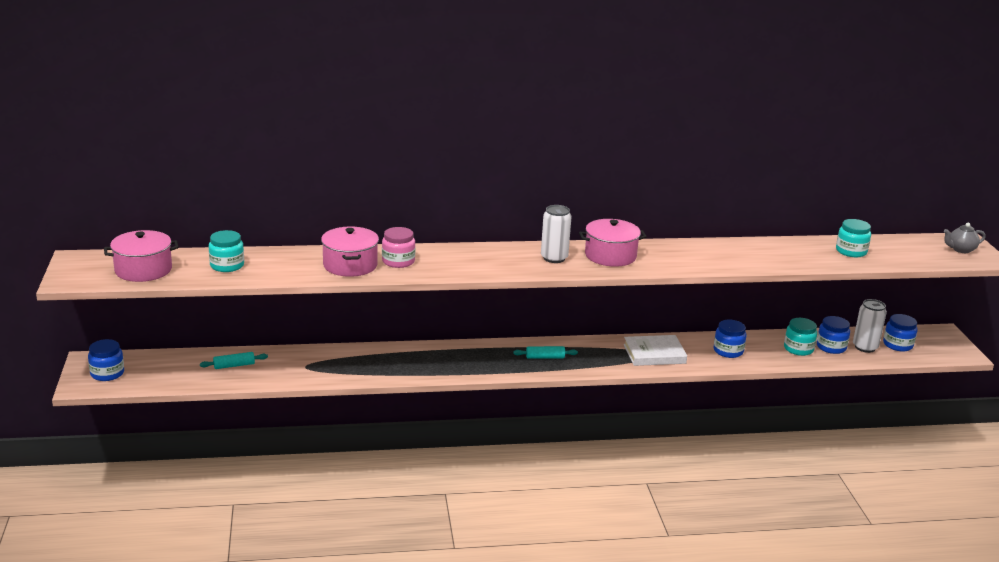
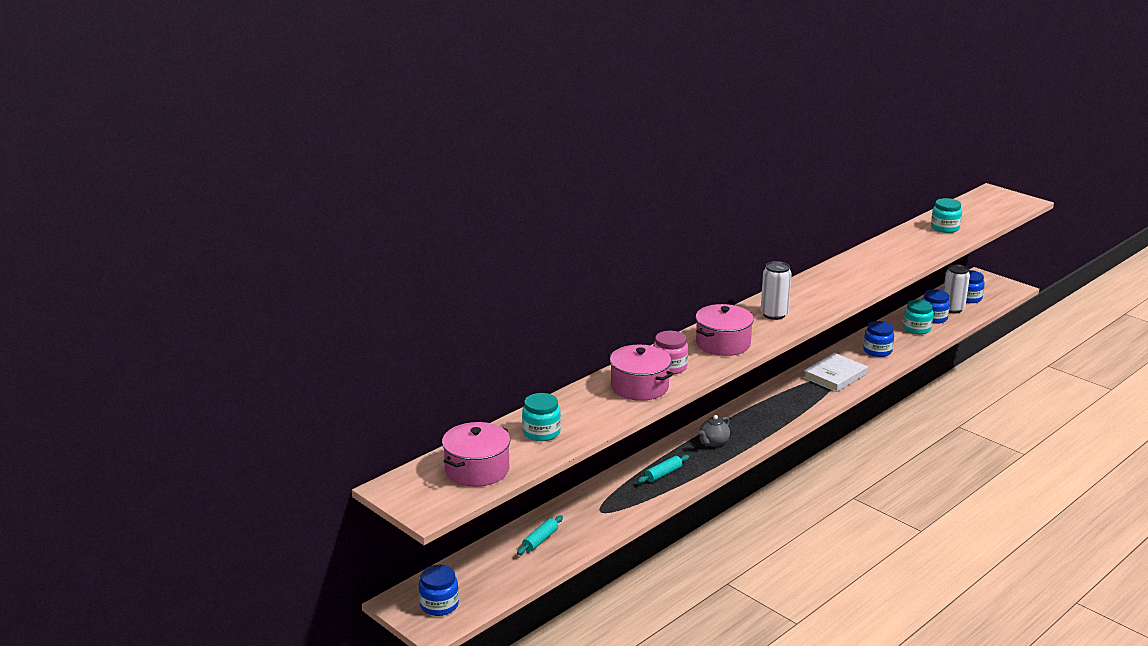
camera: 35 degrees left, 0 degrees up
turquoise rolling pin [513,346,578,359] -> turquoise rolling pin moved to [637,455,689,483]
pink pot [579,219,647,267] -> pink pot moved to [696,304,754,356]
grey teapot [944,223,986,253] -> grey teapot moved to [699,415,730,447]

